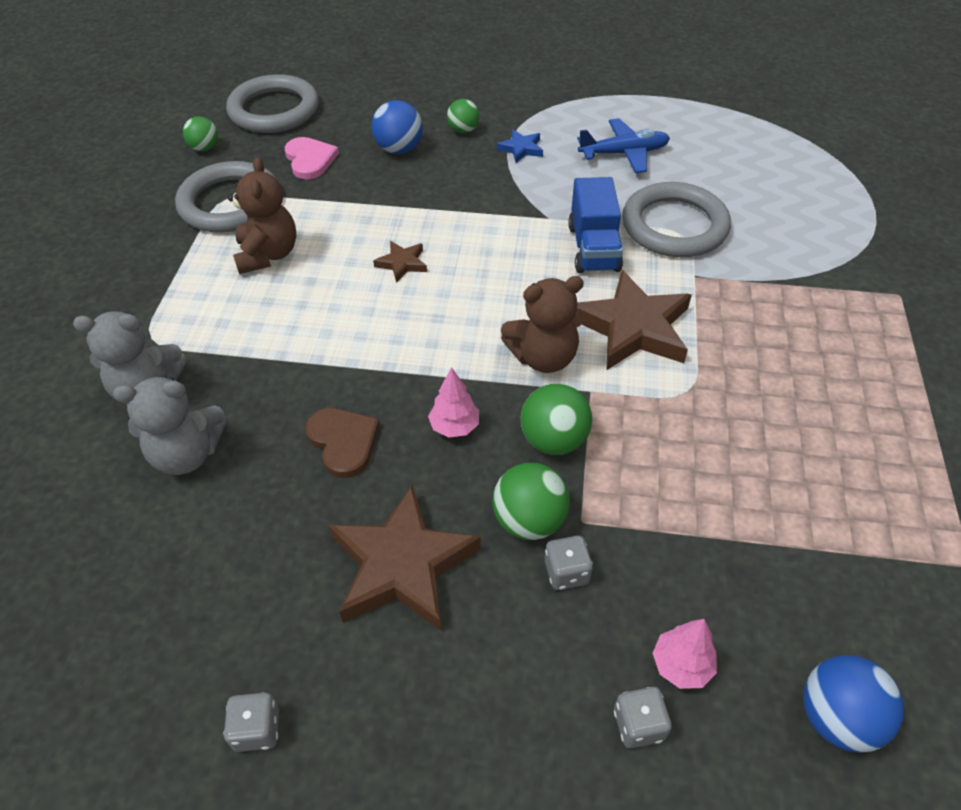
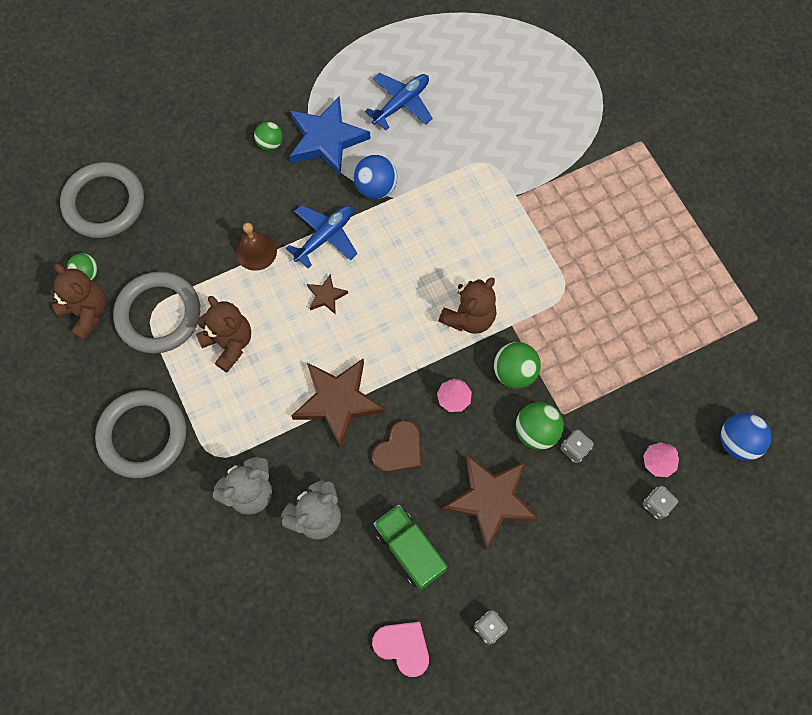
camera: 35 degrees left, 20 degrees up
pink heart [285,137,339,179] -> pink heart moved to [372,622,429,677]
brown heart [305,408,380,478] -> brown heart turned 105 degrees clockwise [372,420,421,472]
blue ball [372,100,423,154] -> blue ball moved to [354,155,397,199]
blue star [497,130,543,163] -> blue star [290,97,371,175], size x2.12
blue truck [568,177,623,273] -> none
brown star [577,270,692,370] -> brown star moved to [292,358,385,448]
grey ring [622,182,731,257] -> grey ring moved to [95,390,186,478]
none -> brown teddy bear [51,263,107,341]
none -> brown bell [236,222,277,271]
none -> blue plane [286,205,357,268]
none -> green truck [374,505,448,590]

